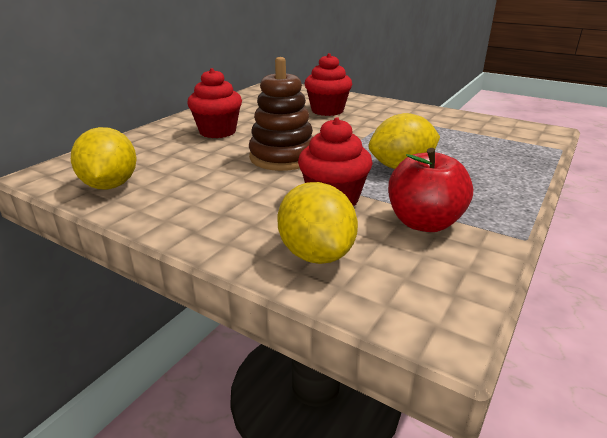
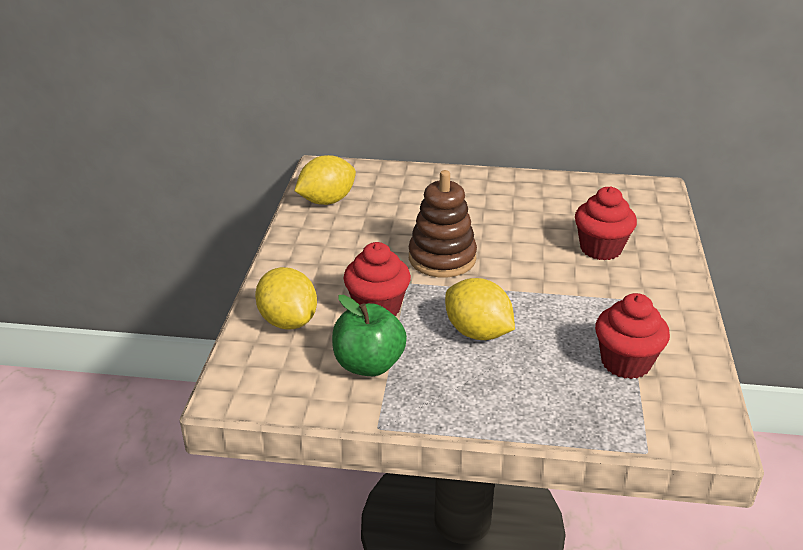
camera: 65 degrees right, 5 degrees up
red cupcake [187,68,242,138] -> red cupcake moved to [595,293,670,379]
yellow lemon [277,182,358,264] -> yellow lemon turned 75 degrees counterclockwise [255,267,317,329]
red apple [388,148,473,232] -> green apple [332,295,407,376]

